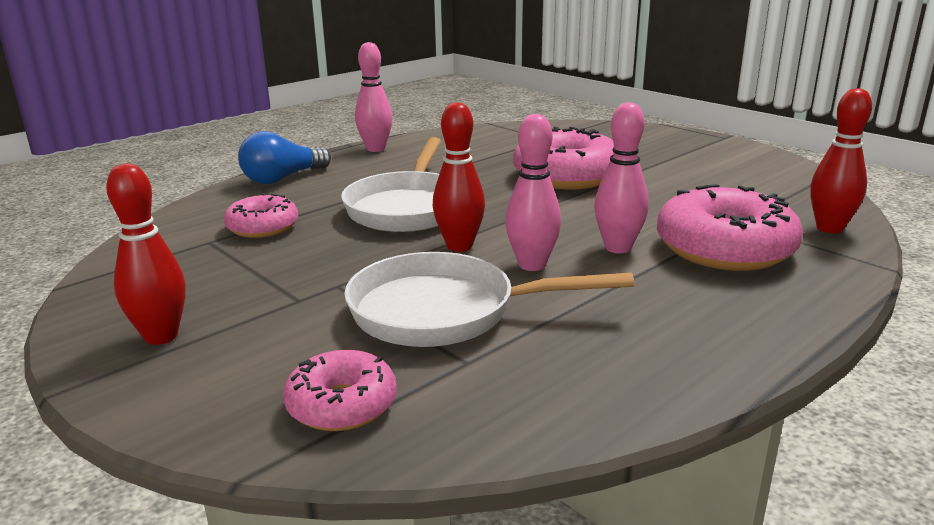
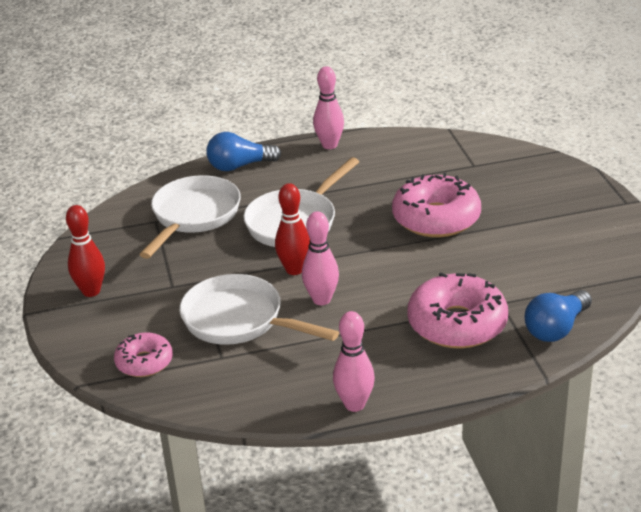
camera: 30 degrees right, 10 degrees up
pink donut [224,193,298,238] -> white pan [139,175,241,259]
pink bowling pin [594,102,649,253] -> pink bowling pin moved to [333,311,375,412]
red bowling pin [810,88,872,233] -> blue light bulb [525,290,592,342]

